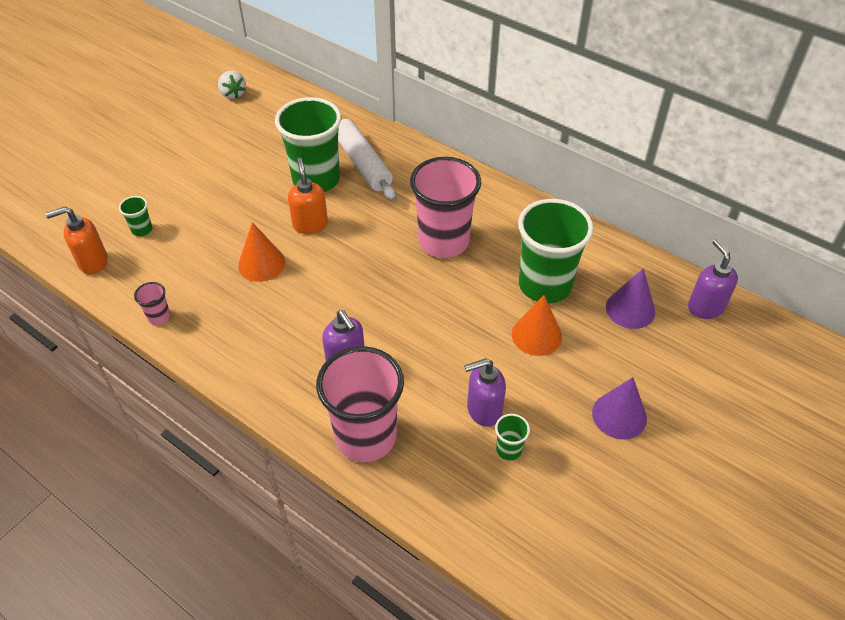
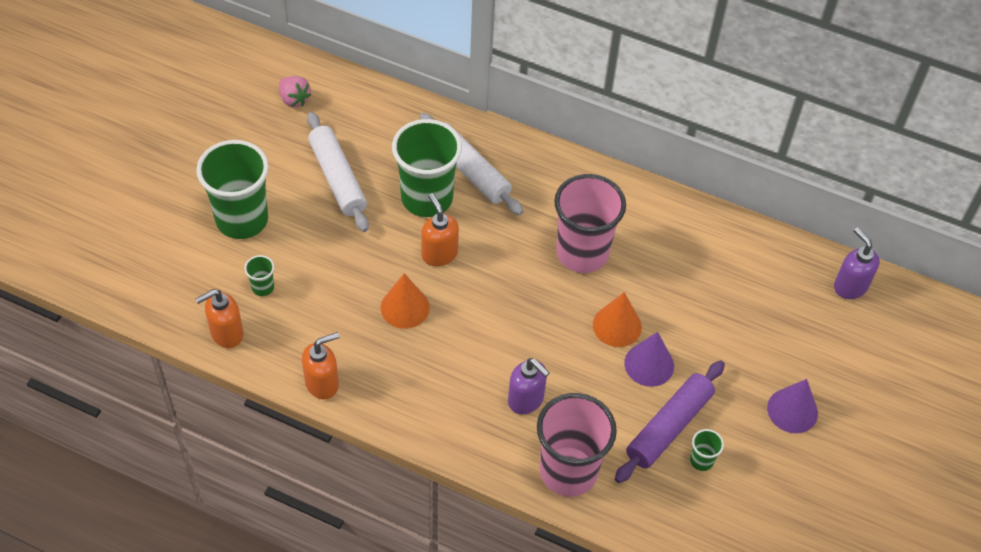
camera: 15 degrees left, 5 degrees up
pink cup [134,282,170,325] -> orange soap dispenser [302,332,340,399]
white strawberry [218,71,246,99] -> pink strawberry [279,76,312,107]
purple soap dispenser [464,358,506,427] -> purple rolling pin [615,360,725,483]
orange cone [512,295,562,356] -> orange cone moved to [593,292,642,347]
green cup [518,199,594,303] -> green cup moved to [196,140,269,239]
purple cone [606,268,655,329] -> purple cone moved to [624,332,674,387]
none -> white rolling pin [307,112,369,232]

